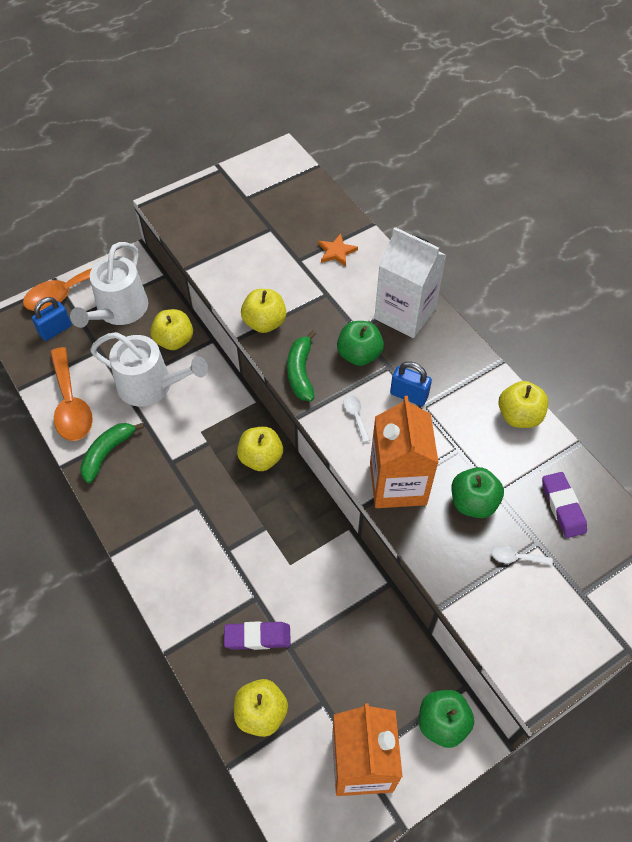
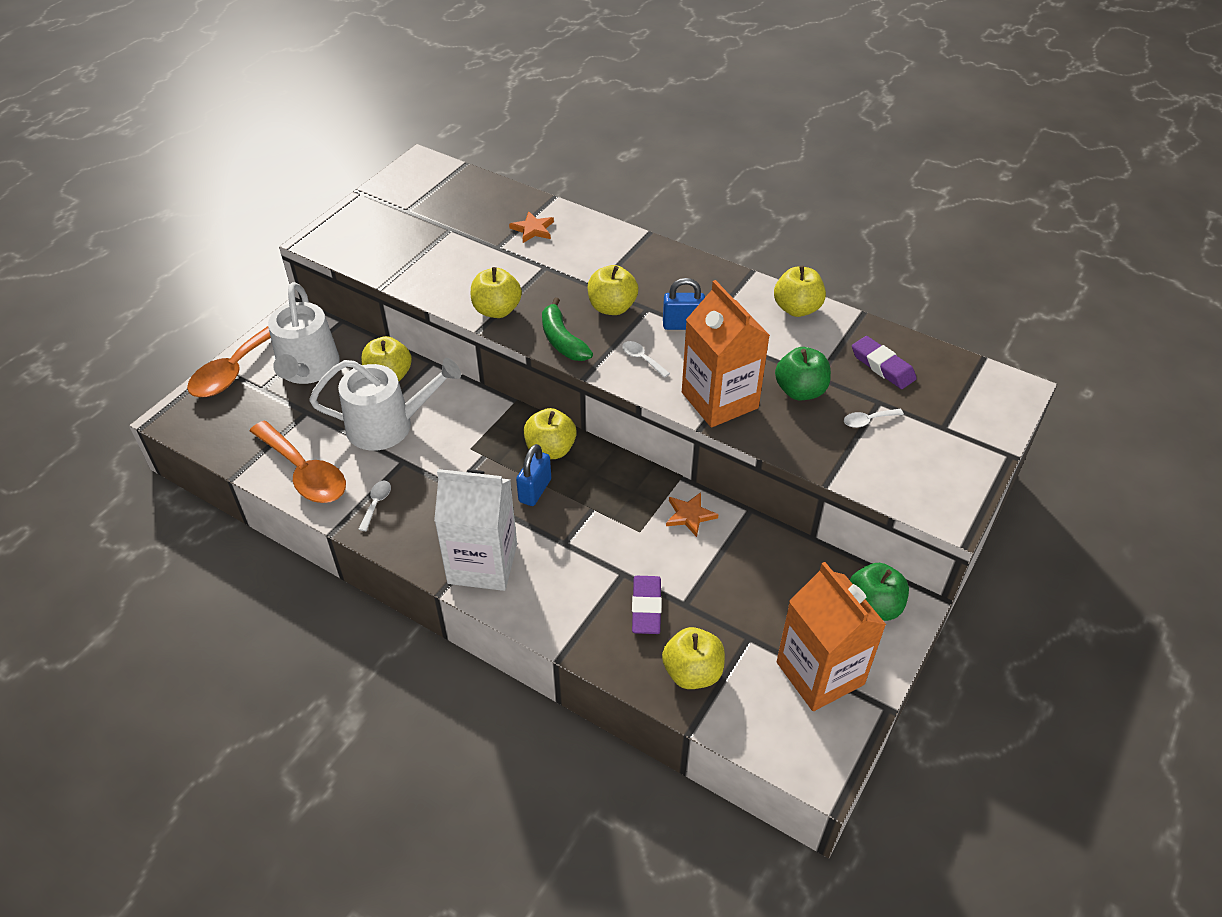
camera: 25 degrees left, 10 degrees down
blue padlock [32,297,72,341] -> blue padlock moved to [516,444,551,506]
green banana [80,423,144,483] -> white spoon [358,481,391,531]
purple eraser [224,621,291,650] -> purple eraser turned 60 degrees counterclockwise [632,576,662,634]
green apple [337,321,384,366] -> yellow apple [588,265,638,315]
white carton [374,227,446,338] -> white carton moved to [434,469,517,591]
none -> orange star [666,492,719,537]

